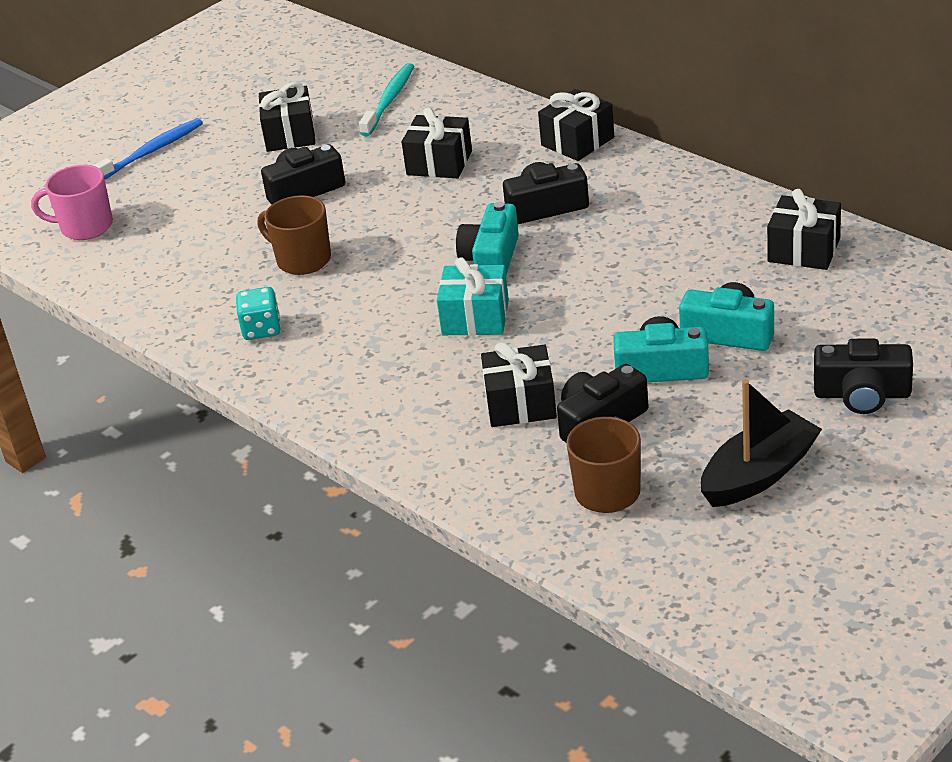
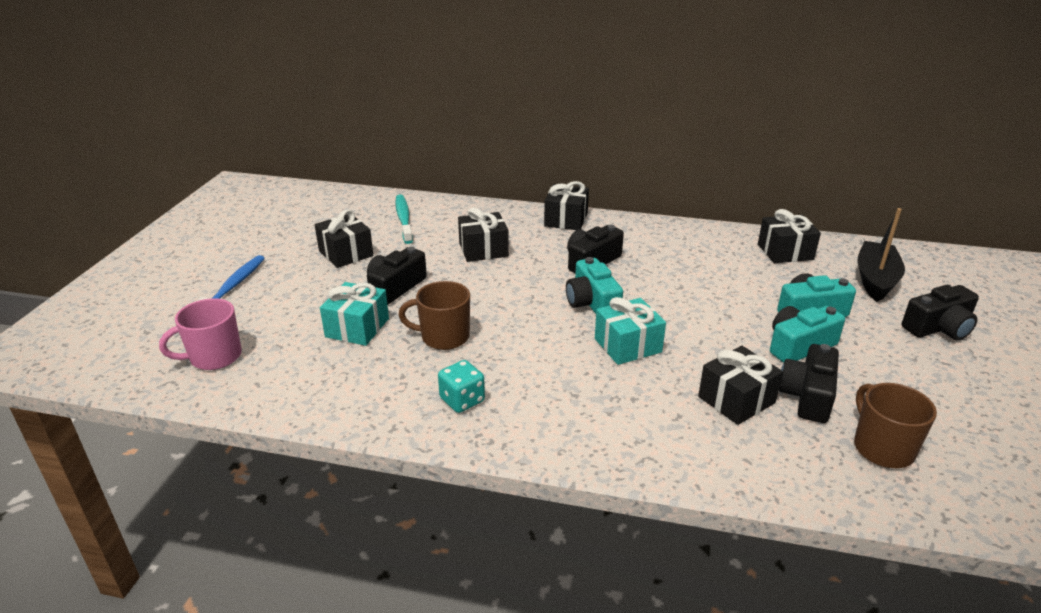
camera: 35 degrees left, 5 degrees down
black boat [701,379,822,507] -> black boat moved to [857,208,905,302]
none -> turquoise gift [320,282,389,346]

